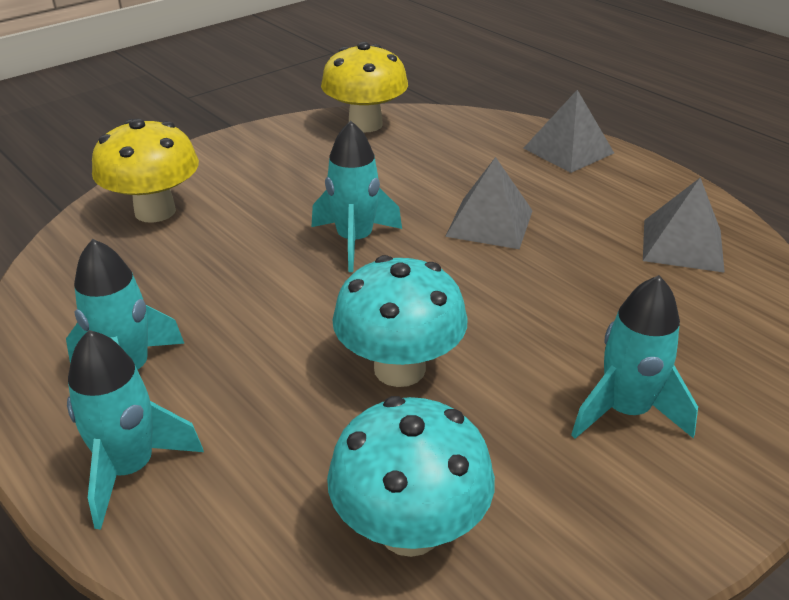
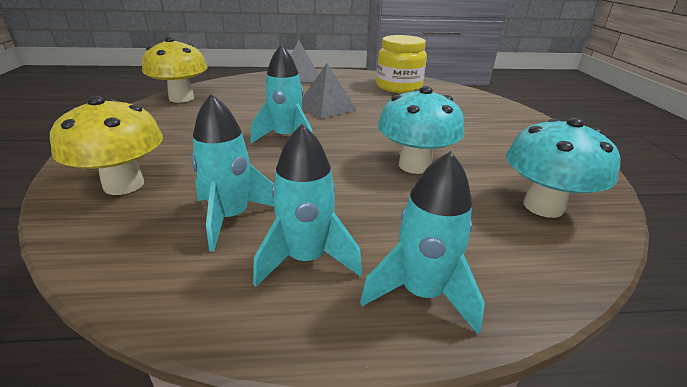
camera: 55 degrees left, 5 degrees down
turquoise rocket [571,275,698,439] -> turquoise rocket moved to [191,94,274,252]
grey pyramid [643,178,725,273] -> yellow jar [376,35,427,93]

